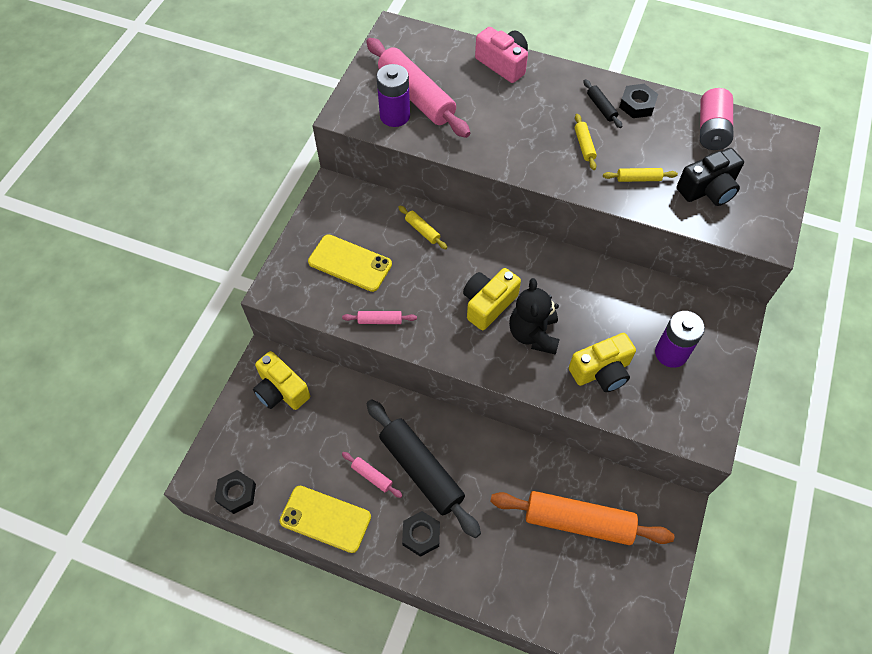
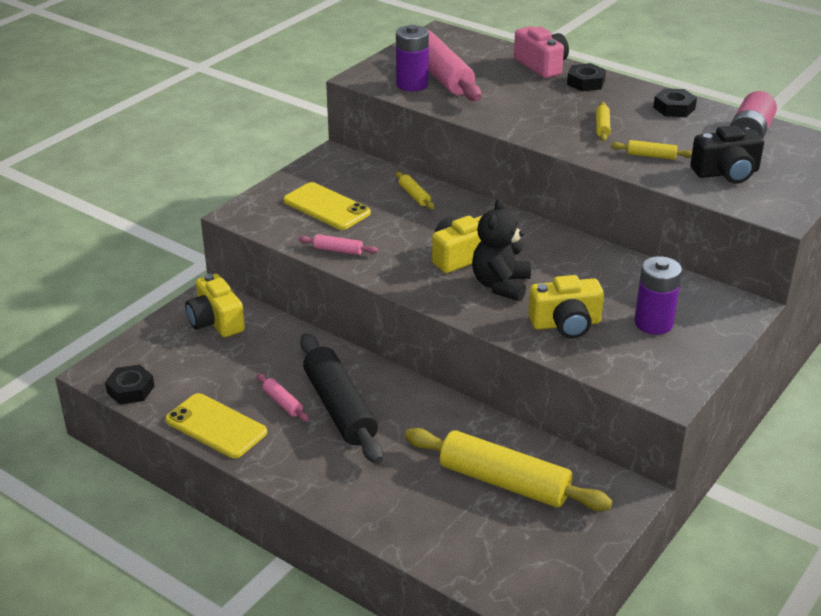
camera: 15 degrees right, 25 degrees down
black nut [402,511,440,557] -> black nut moved to [567,63,606,91]
orange rolling pin [490,491,674,545] -> yellow rolling pin [405,428,613,511]
black rolling pin [584,79,622,128] -> none

